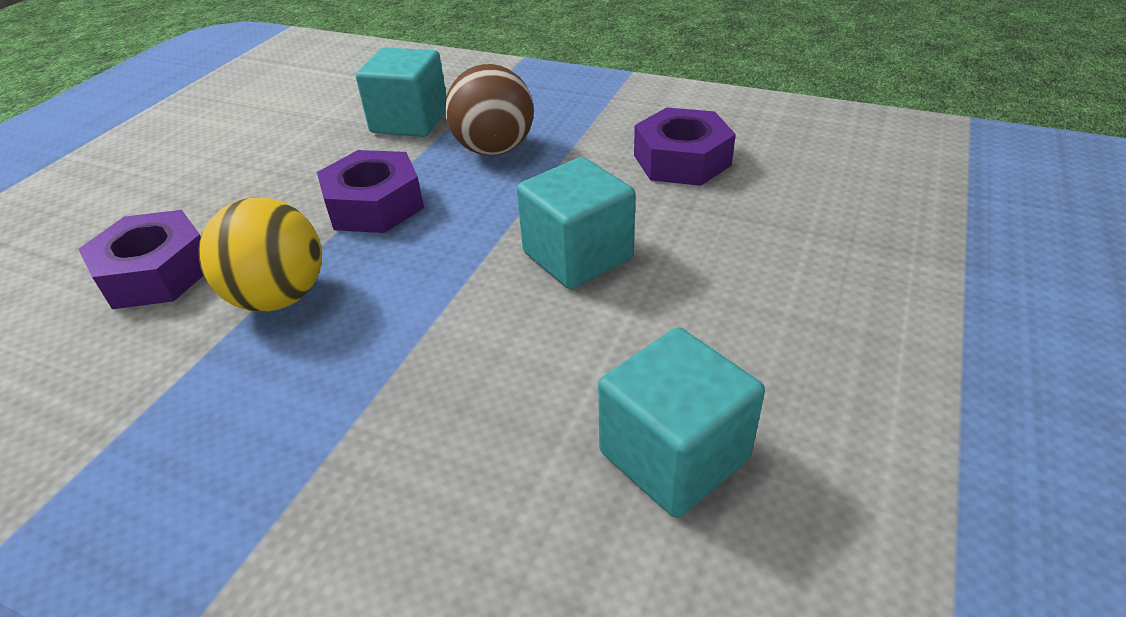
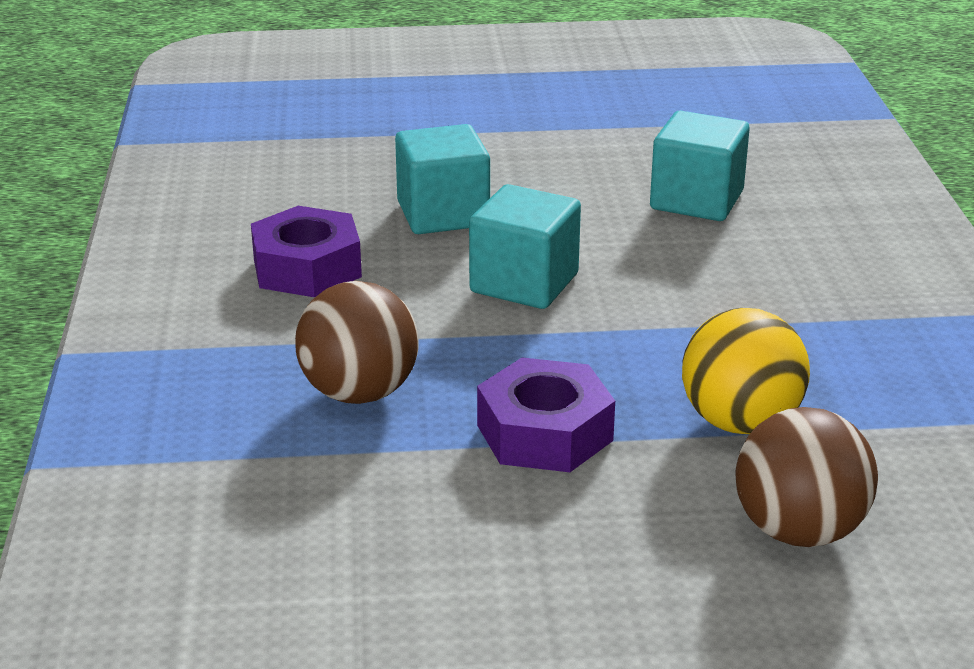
camera: 120 degrees left, 10 degrees down
purple nut [78,210,203,309] -> brown ball [735,407,878,547]
turquoise cube [356,47,447,137] -> turquoise cube moved to [395,124,490,234]

